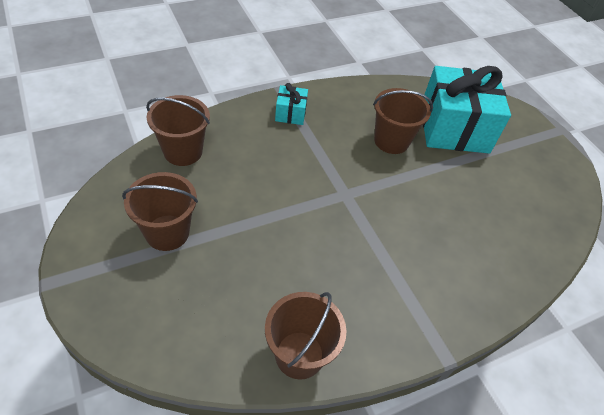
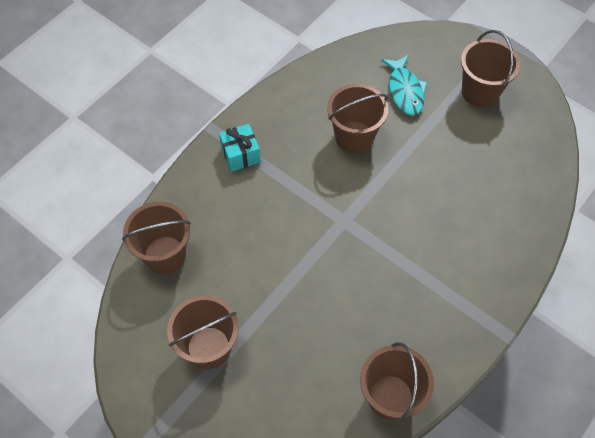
camera: 20 degrees left, 10 degrees up
turquoise gift [423,66,511,153] -> turquoise fish [381,55,427,115]
none -> brown bucket [461,30,520,107]

